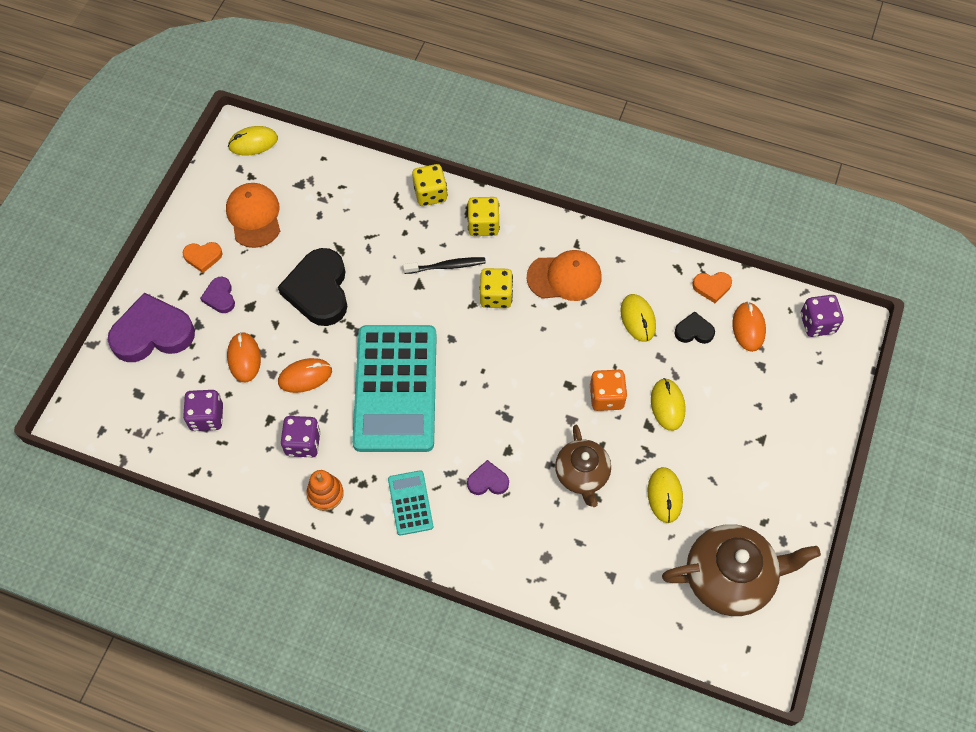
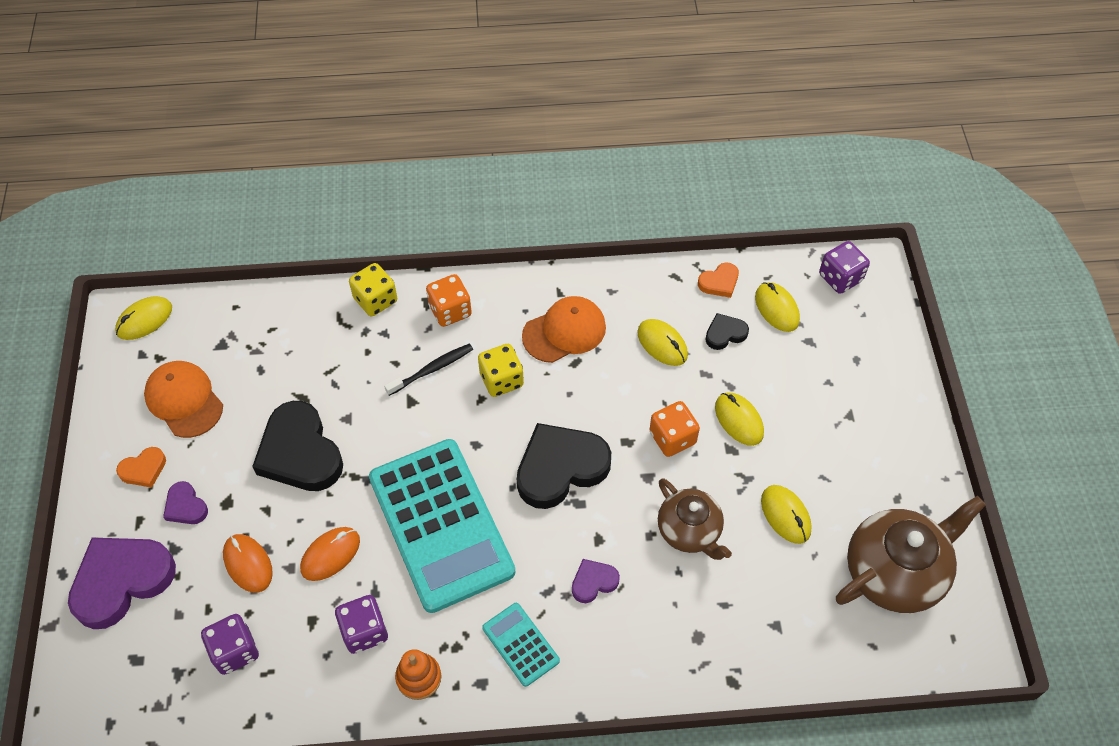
camera: 25 degrees left, 5 degrees down
yellow dice [467,197,500,236] -> orange dice [426,274,472,327]
orange mouse [732,302,766,352] -> yellow mouse [755,282,800,332]
none -> black heart [517,423,611,509]

